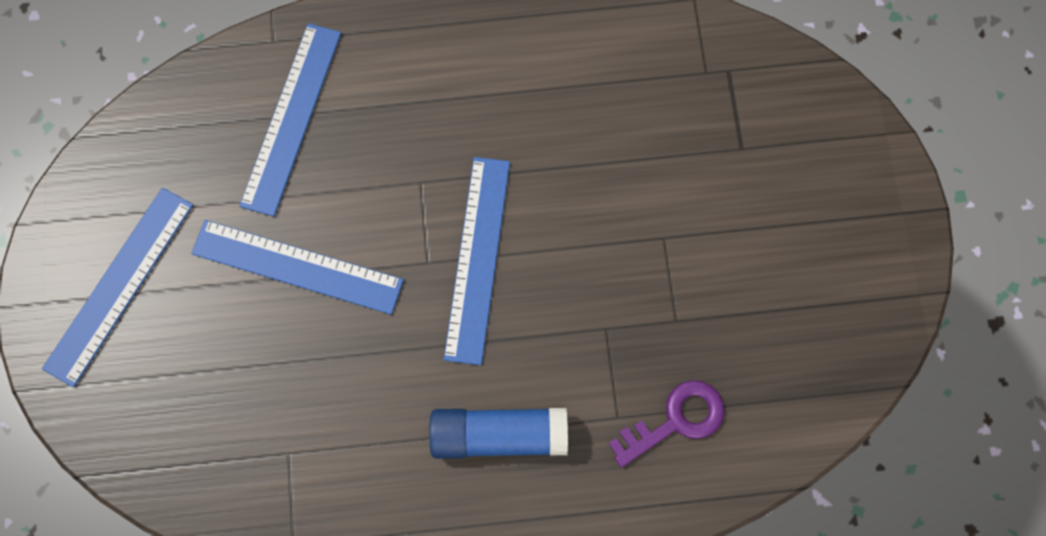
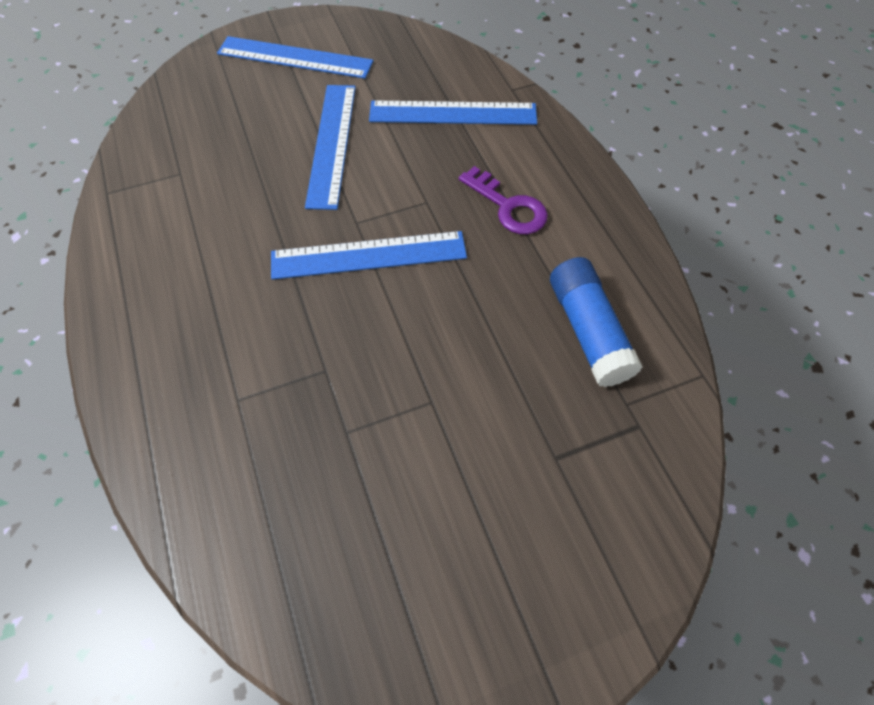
camera: 75 degrees right, 15 degrees down
blue glue stick [429,408,568,459] -> blue glue stick moved to [550,257,643,387]
purple key [608,380,725,468] -> purple key moved to [459,166,548,234]

